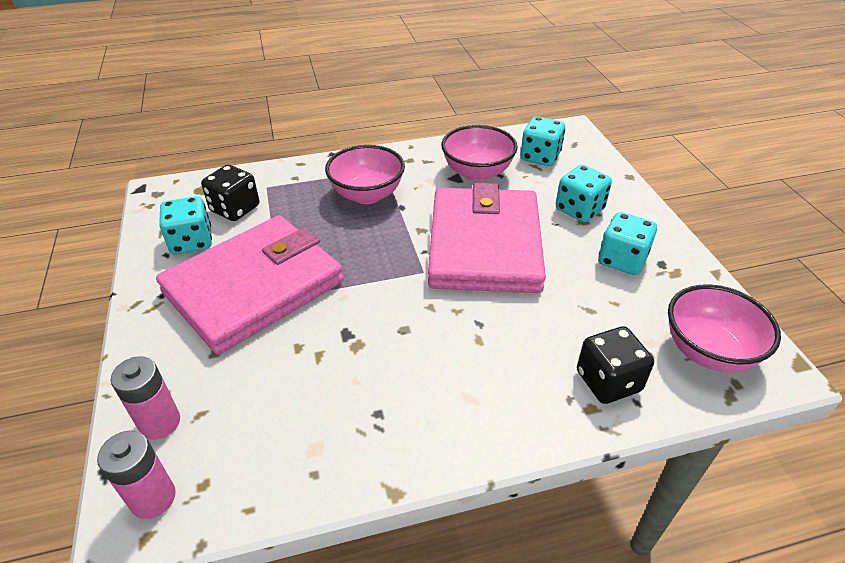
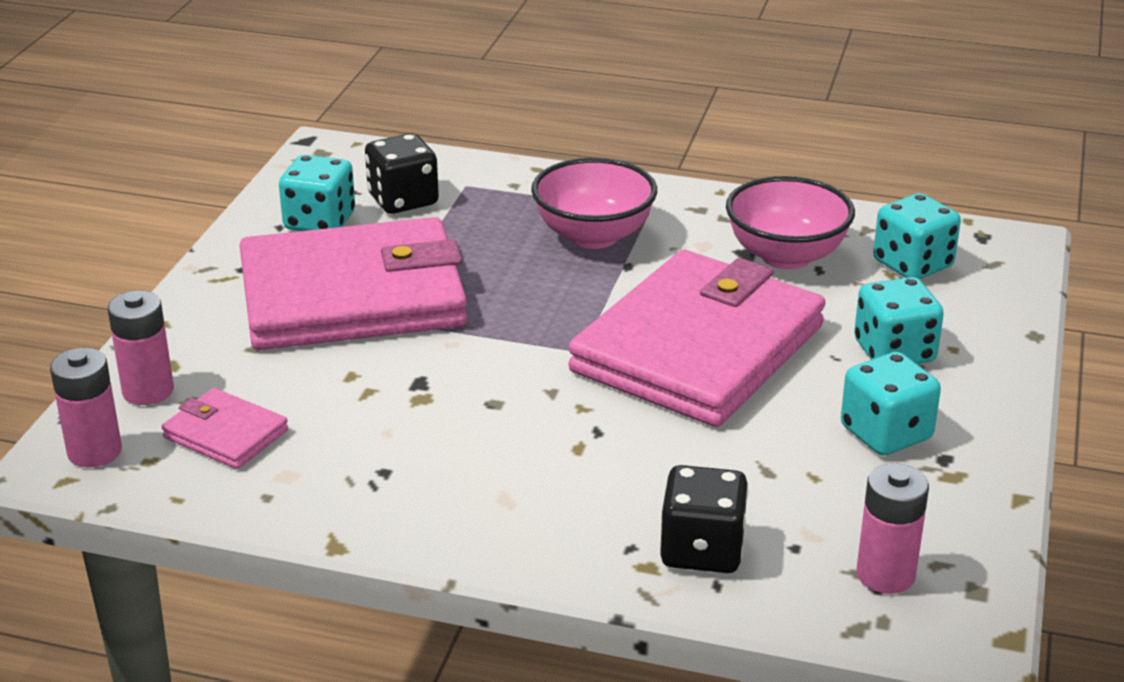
camera: 30 degrees right, 10 degrees down
pink bowl [668,284,781,372] -> pink battery [856,463,929,594]
none -> pink wallet [162,388,288,469]

